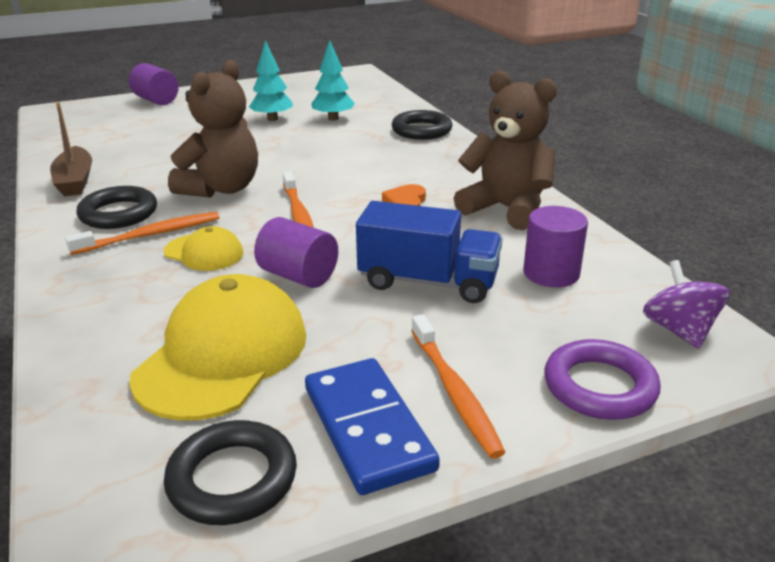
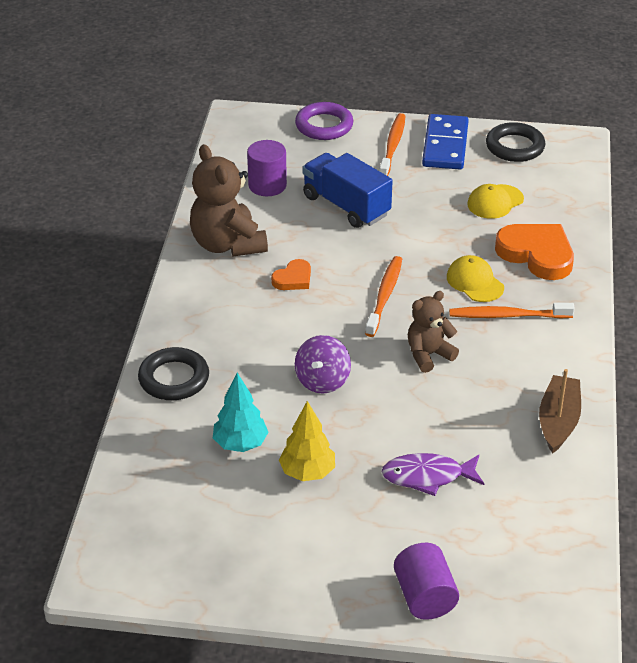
camera: 150 degrees left, 10 degrees up
black ring [77,186,157,229] -> none
yellow cap [130,274,306,421] -> yellow cap [467,184,524,219], size x0.52
brown teddy bear [168,60,258,198] -> brown teddy bear [408,291,459,373], size x0.60
turquoise tree [249,40,293,121] -> yellow tree [279,401,335,481]
purple cylinder [254,217,338,288] -> none
purple spinning top [643,260,730,349] -> purple spinning top moved to [295,335,351,394]
none -> purple fish [382,453,484,496]
none -> orange heart [495,224,574,280]

